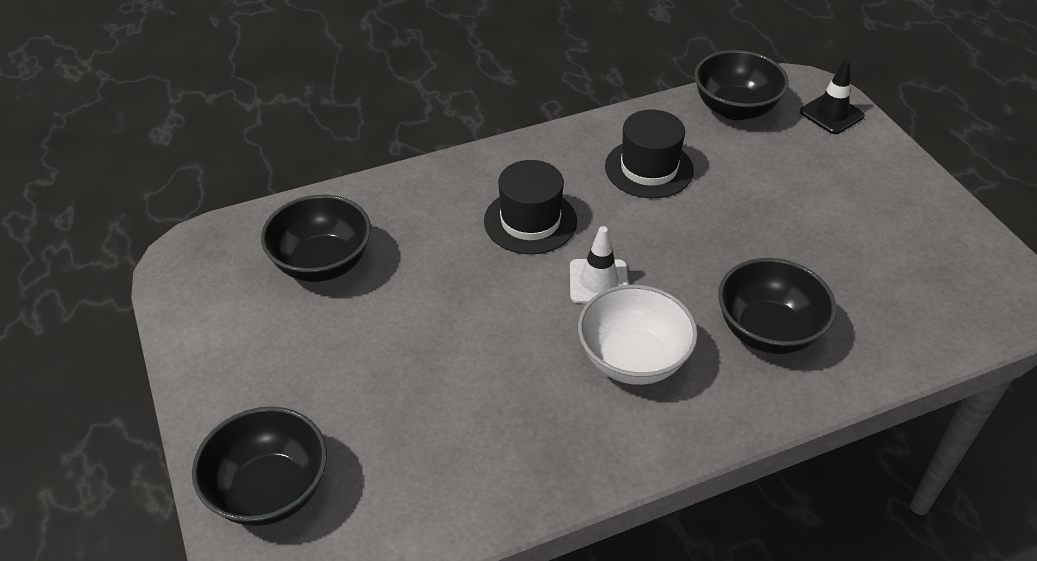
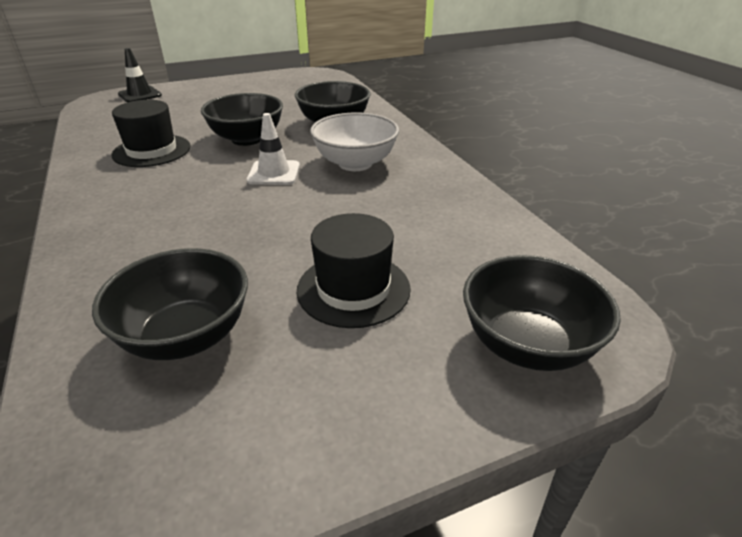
camera: 90 degrees left, 10 degrees down
black hat [484,160,577,254] -> black hat moved to [297,213,411,328]
black bowl [694,50,789,120] -> black bowl moved to [201,93,283,146]

